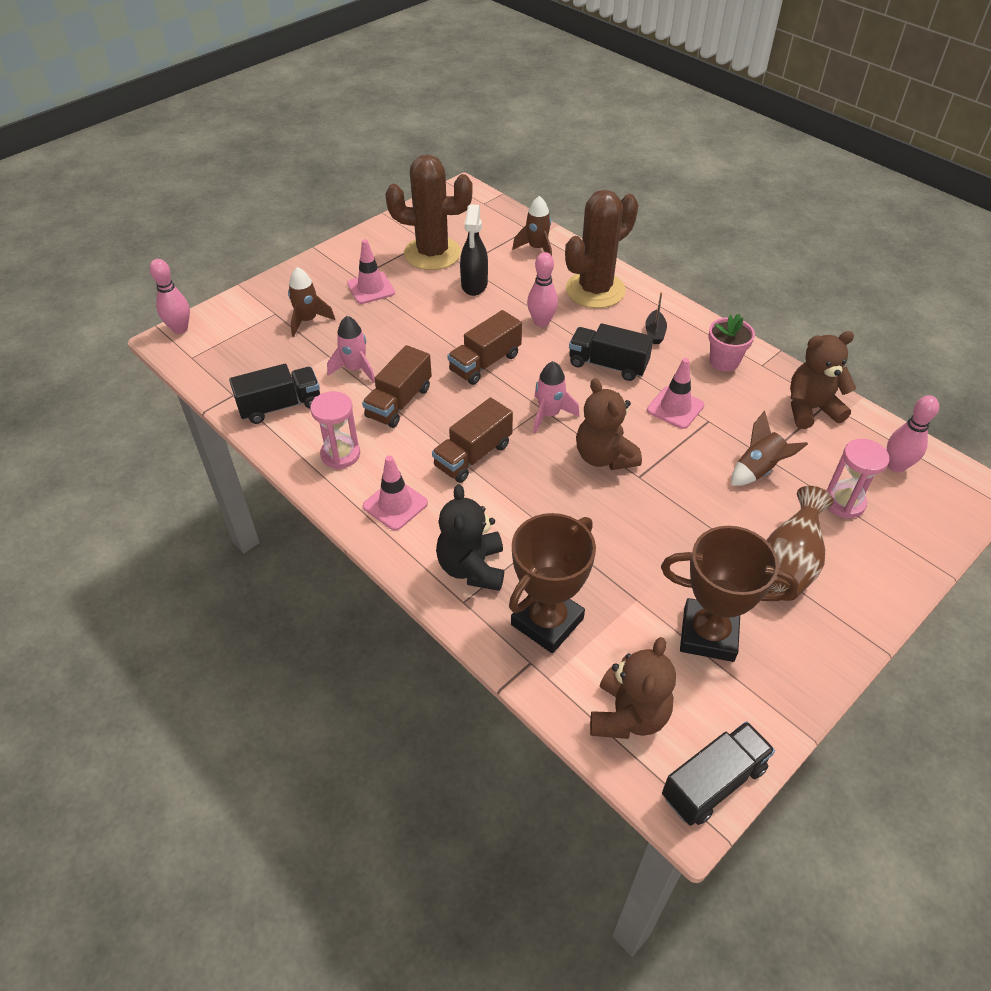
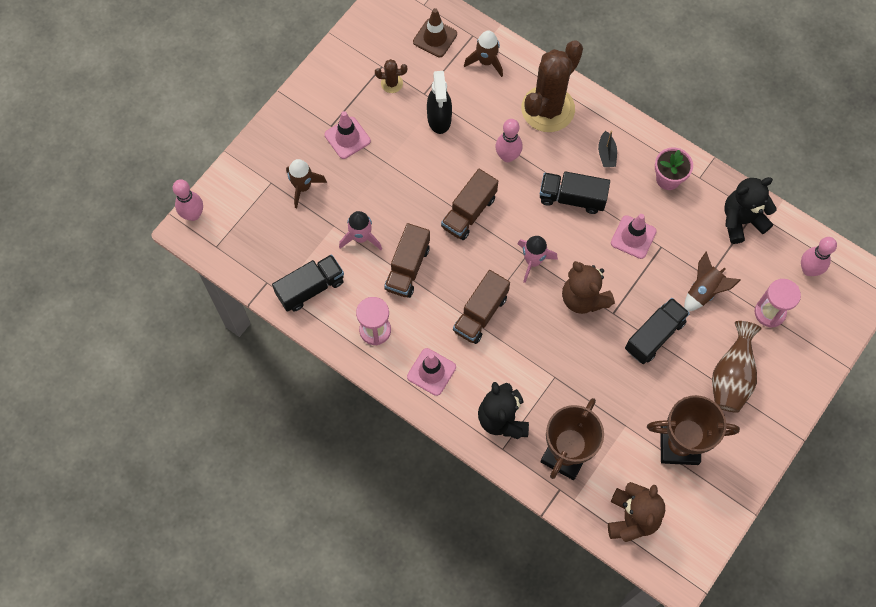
camera: 10 degrees left, 20 degrees up
brown cactus [385,155,473,270] -> brown cactus [375,59,407,93], size x0.42
black truck [662,721,775,826] -> black truck moved to [625,298,690,364]
brown teddy bear [790,331,856,429] -> black teddy bear [724,177,777,244]
none -> brown traffic cone [413,8,457,57]

